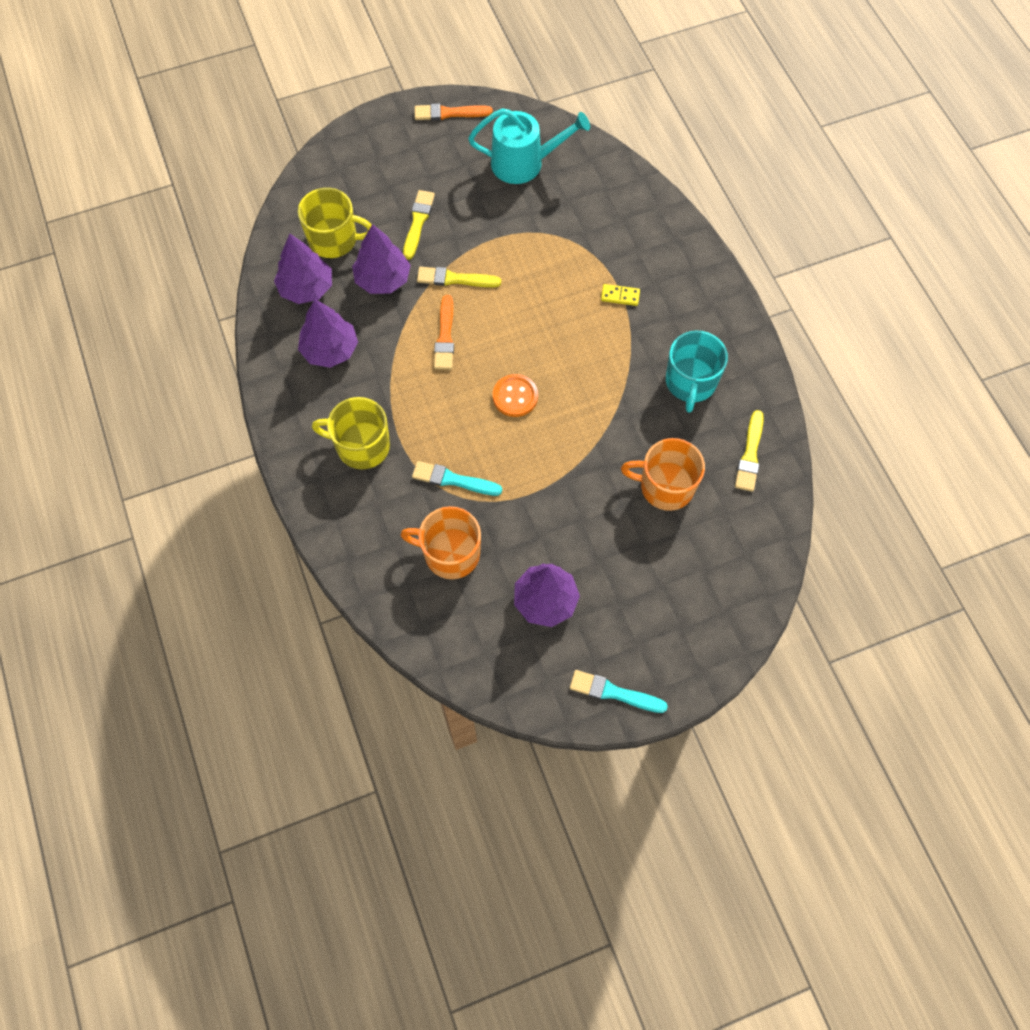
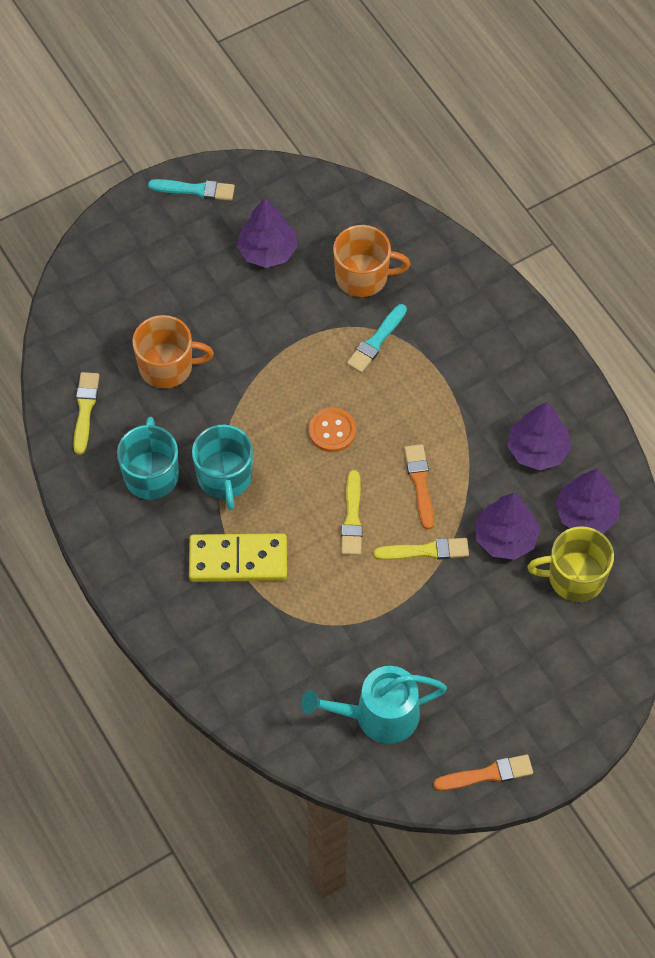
camera: 170 degrees right, 5 degrees down
yellow mug [312,397,390,469] -> none
yellow brush [403,190,435,260] -> yellow brush moved to [341,470,363,555]
turquoise brush [412,461,502,496] -> turquoise brush turned 120 degrees clockwise [346,304,407,373]
yellow domino [601,284,640,306] -> yellow domino [189,533,287,582], size x2.32
none -> turquoise mug [192,425,253,510]

